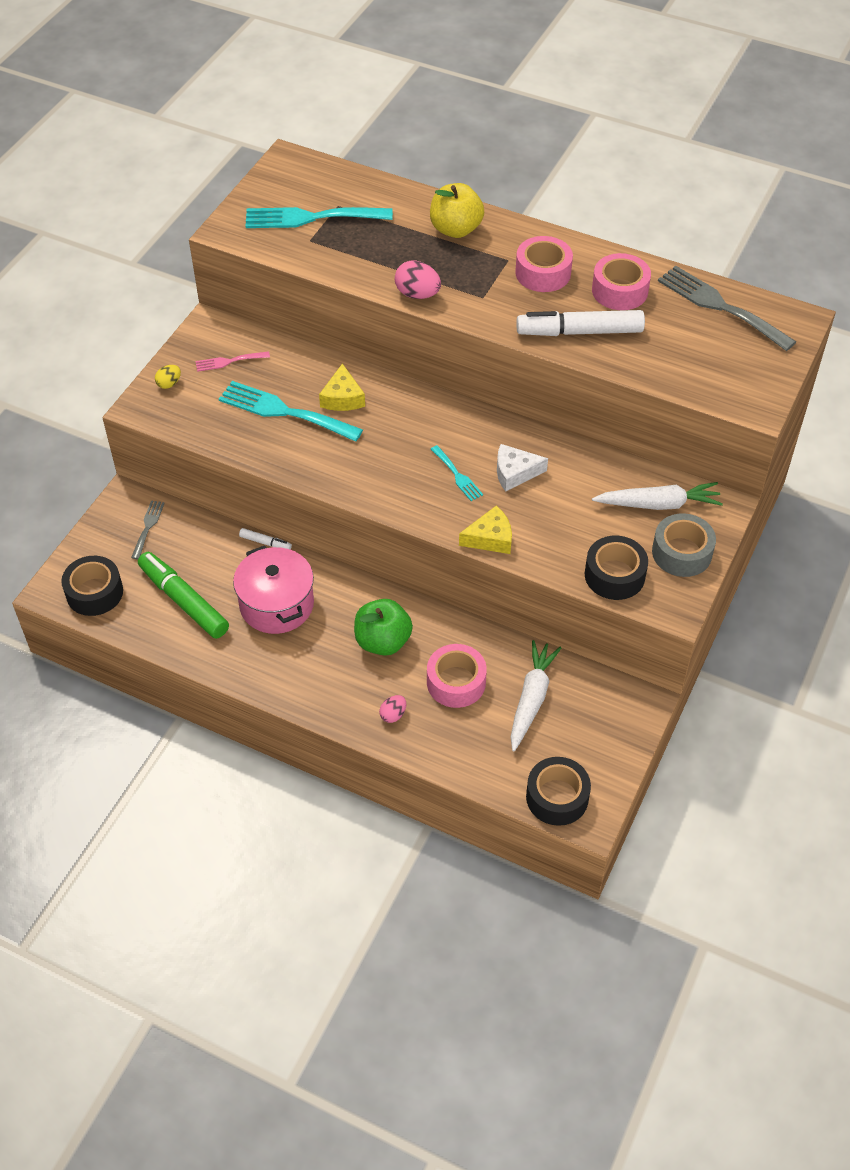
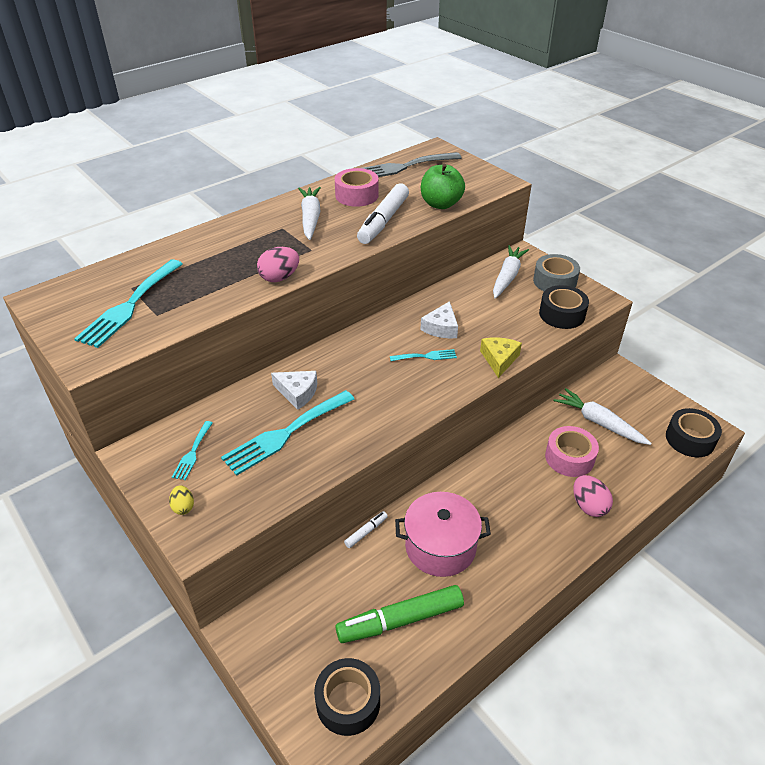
camera: 65 degrees left, 10 degrees down
grey fork [131,500,165,559] -> none
pink fork [195,351,270,372] -> turquoise fork [172,421,213,480]
yellow cheese [319,363,365,411] -> white cheese [271,371,317,410]
green apple [354,599,413,656] -> green apple moved to [421,164,465,209]
pink egg [379,695,406,723] -> pink egg [573,475,613,517], size x1.67
yellow apple [430,183,484,238] -> none
pink tape [515,236,573,292] -> white carrot [298,187,321,240]

